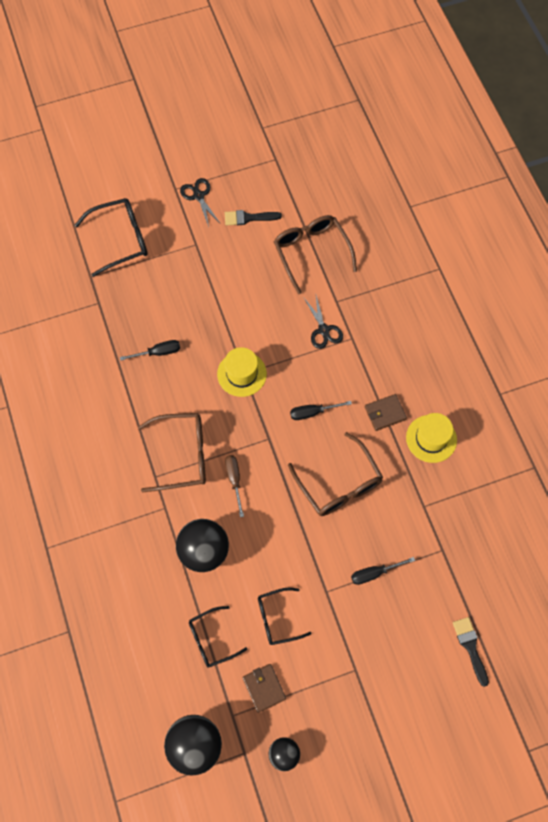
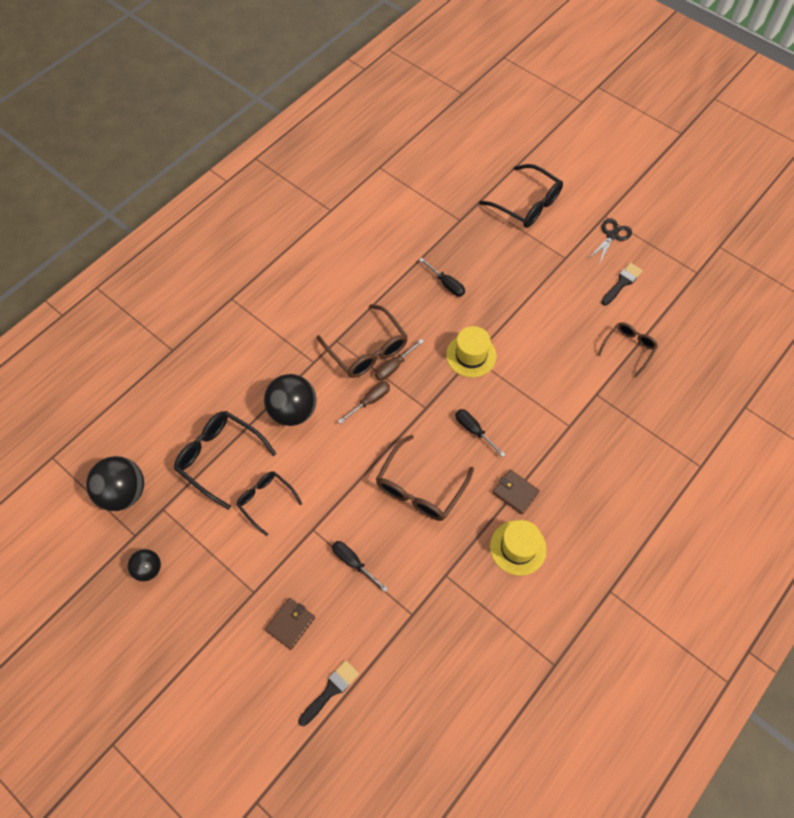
camera: 60 degrees right, 5 degrees down
black glasses [189,606,248,667] -> black glasses [174,411,277,510], size x1.58
black brush [225,210,282,225] -> black brush turned 75 degrees clockwise [601,263,643,306]
brown wallet [242,664,286,713] -> brown wallet moved to [265,598,315,650]
brown glasses [274,215,357,294] -> brown glasses [598,322,658,378], size x0.63
black scissors [304,295,343,349] -> none
none -> brown screwdriver [375,339,424,381]

